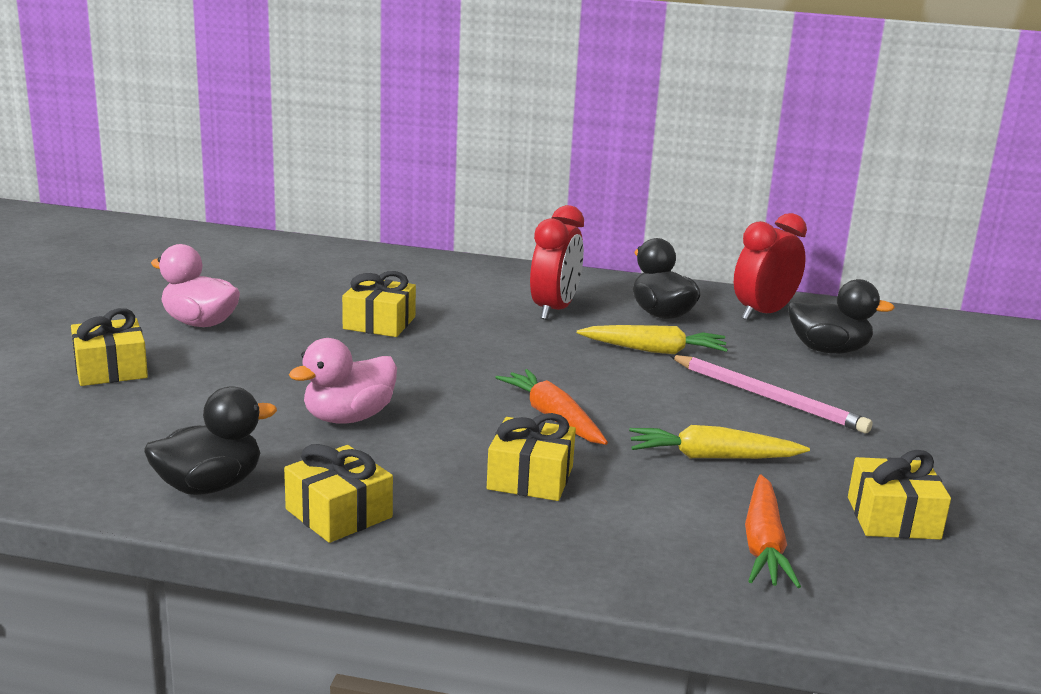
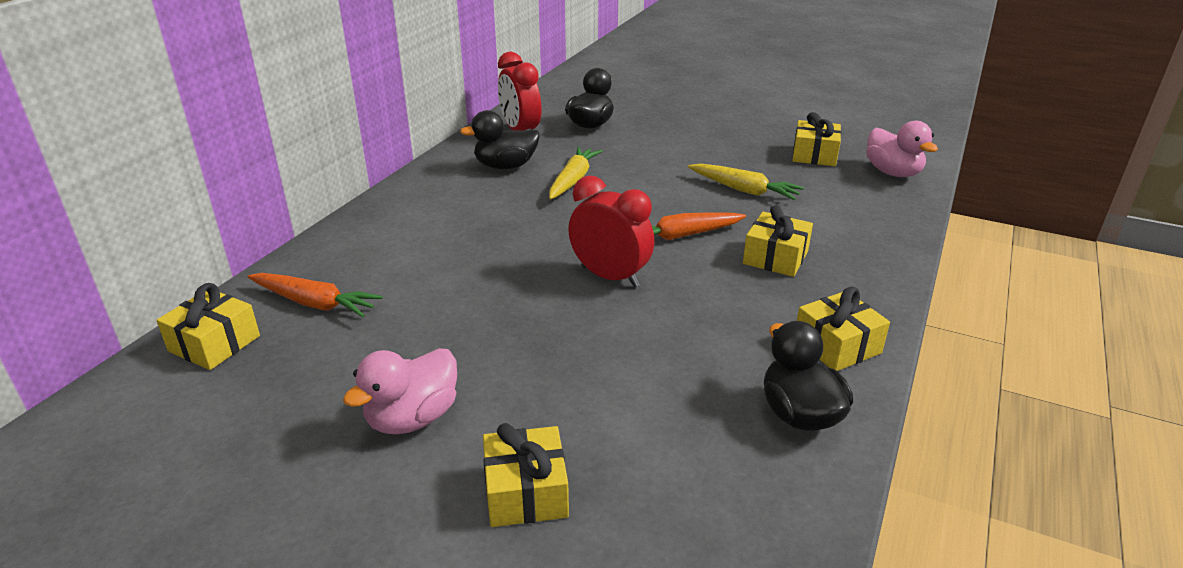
camera: 75 degrees left, 10 degrees up
pink duck [289,338,397,424] -> pink duck moved to [866,121,938,177]
yellow gift [342,271,416,337] -> yellow gift moved to [157,283,260,370]
red clock [530,205,584,320] -> red clock moved to [568,176,654,287]
yellow carrot [629,425,810,459] -> yellow carrot turned 75 degrees counterclockwise [688,164,804,200]
pink pencil [669,355,873,433] -> none
orange carrot [745,474,801,588] -> orange carrot moved to [248,273,383,317]

